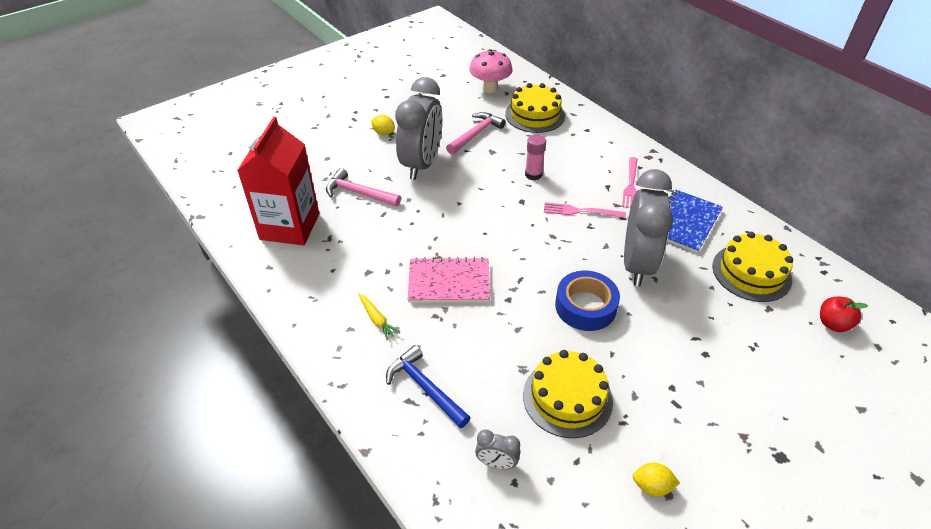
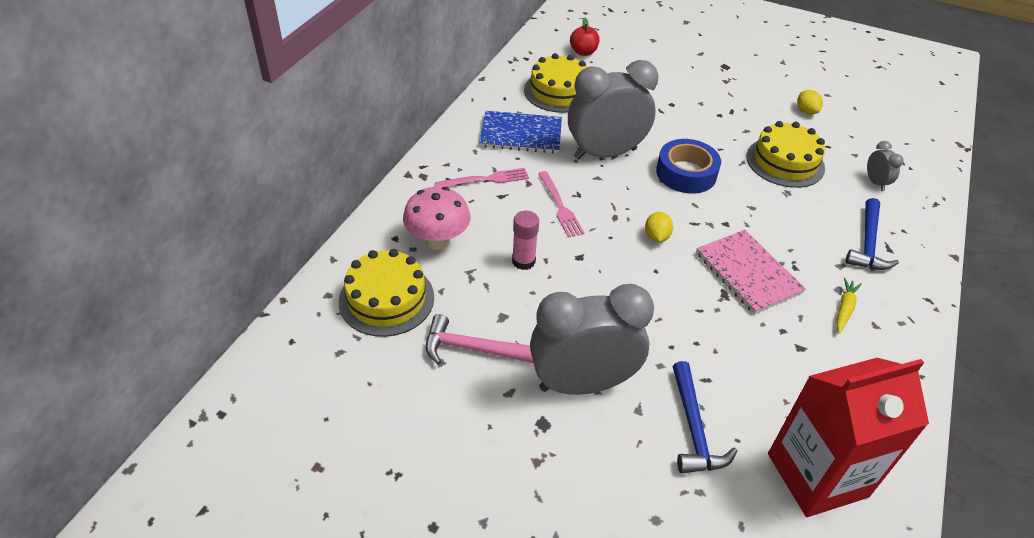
camera: 120 degrees left, 0 degrees up
pink hammer [326,168,401,207] -> blue hammer [673,361,737,473]
yellow lemon [371,115,395,135] -> yellow lemon moved to [645,212,673,242]
pink mushroom [469,49,513,93] -> pink mushroom moved to [403,187,470,250]

